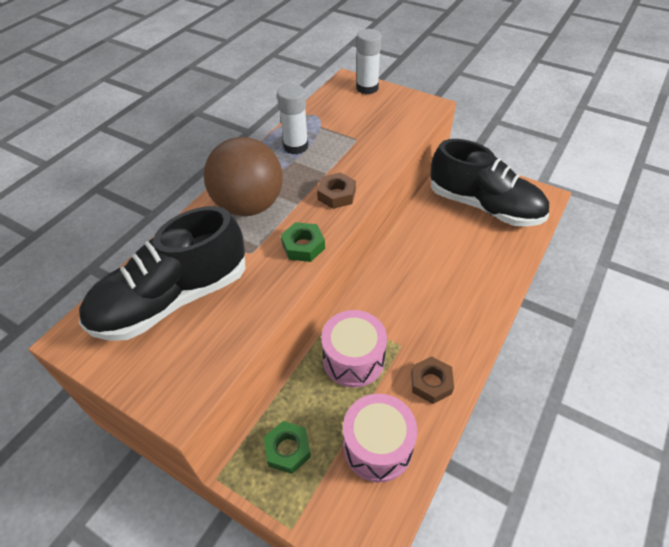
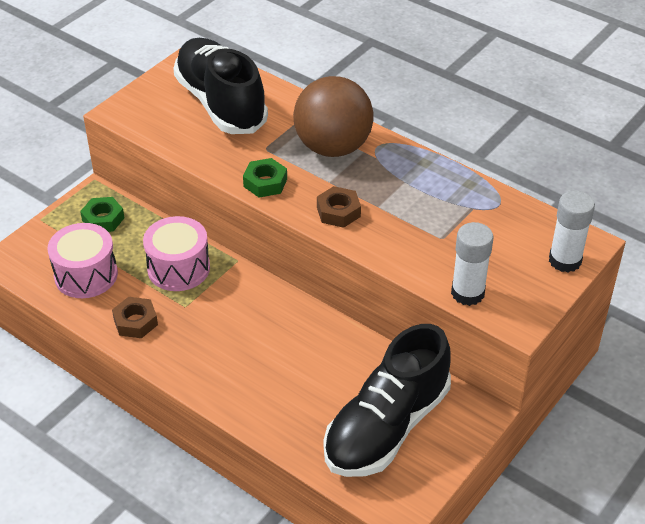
camera: 95 degrees right, 5 degrees down
white glue stick [277,84,308,154] -> white glue stick moved to [451,222,493,306]

